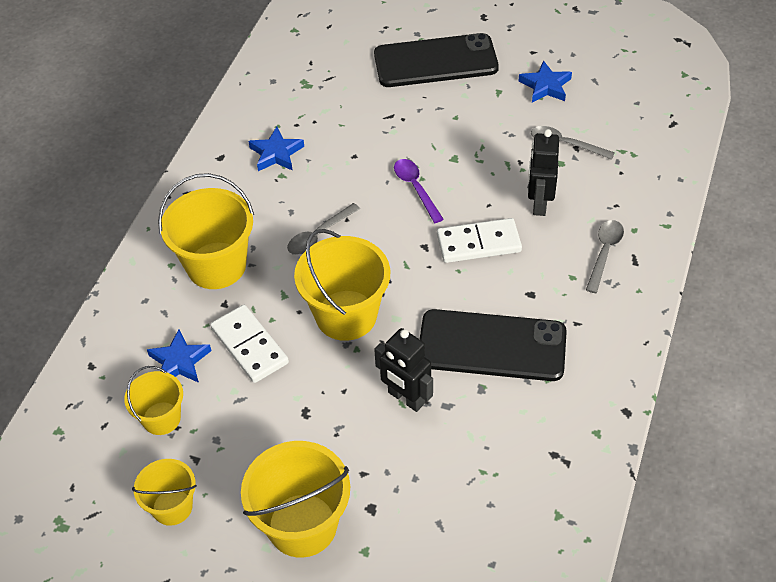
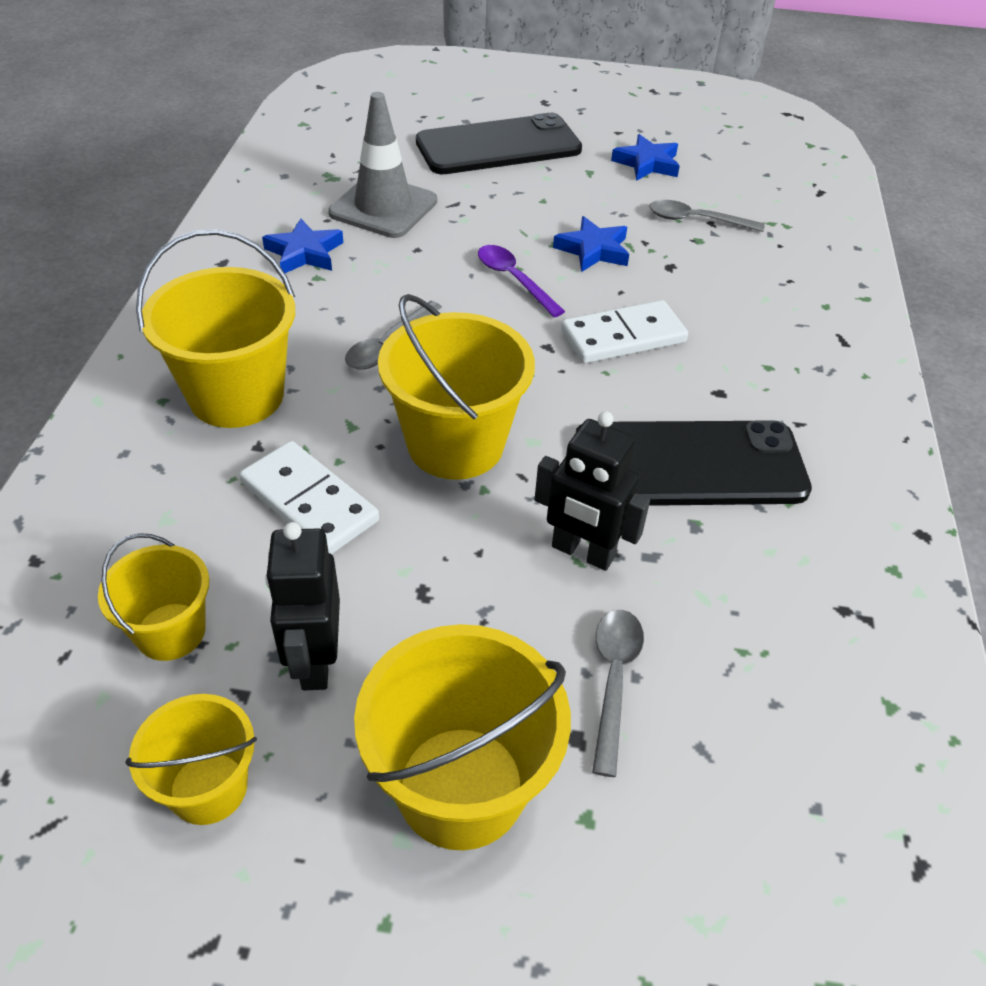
camera: 15 degrees left, 5 degrees down
blue star [147,329,211,383] -> blue star moved to [553,216,629,272]
black robot [528,129,559,216] -> black robot moved to [265,522,340,690]
grey spoon [586,220,624,293] -> grey spoon moved to [592,610,644,777]
none -> grey traffic cone [328,92,437,238]

